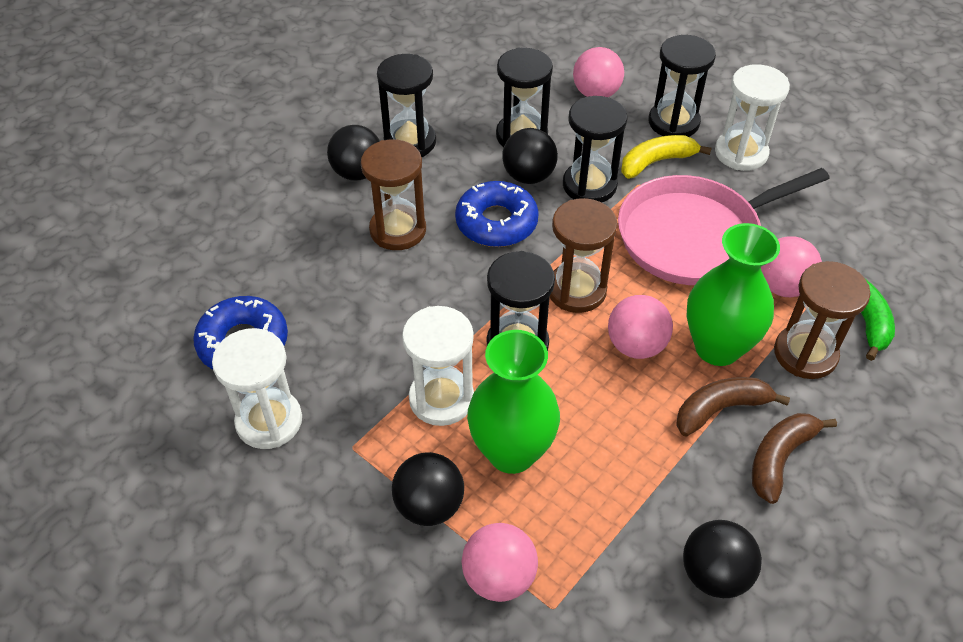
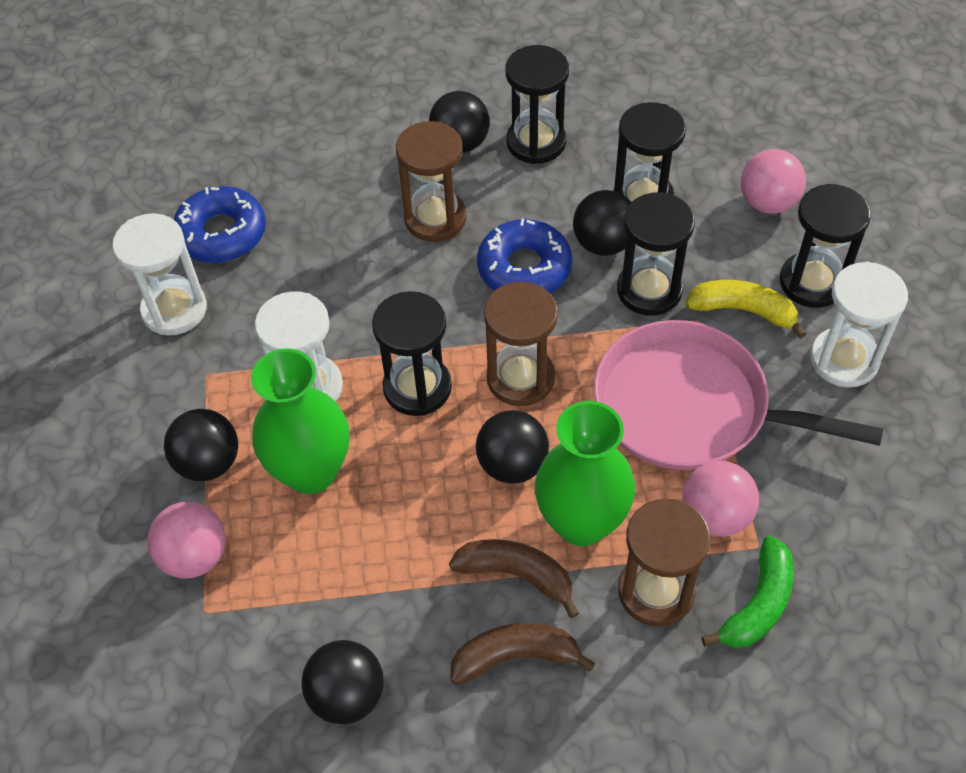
camera: 45 degrees right, 5 degrees up
pink ball [608,295,673,359] -> black ball [476,410,549,484]

